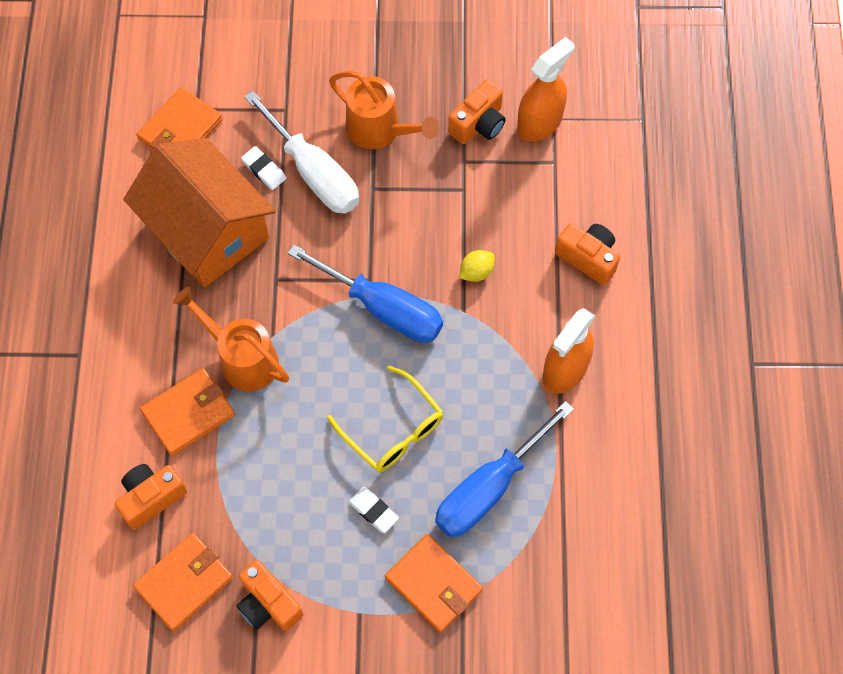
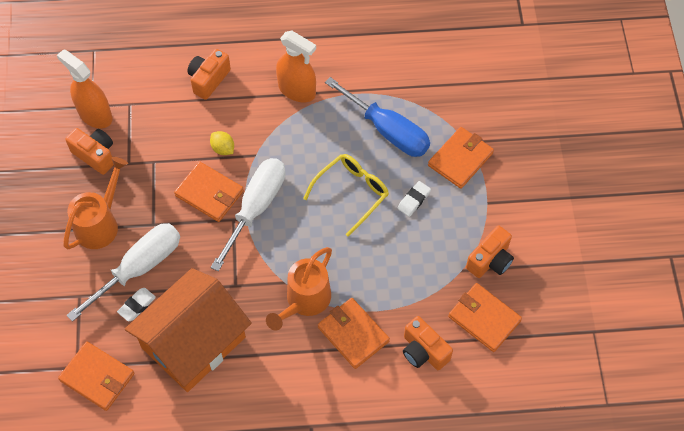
camera: 95 degrees left, 5 degrees down
blue screwdriver [288,245,443,343] -> white screwdriver [210,158,286,271]
none -> orange wallet [174,162,244,222]

